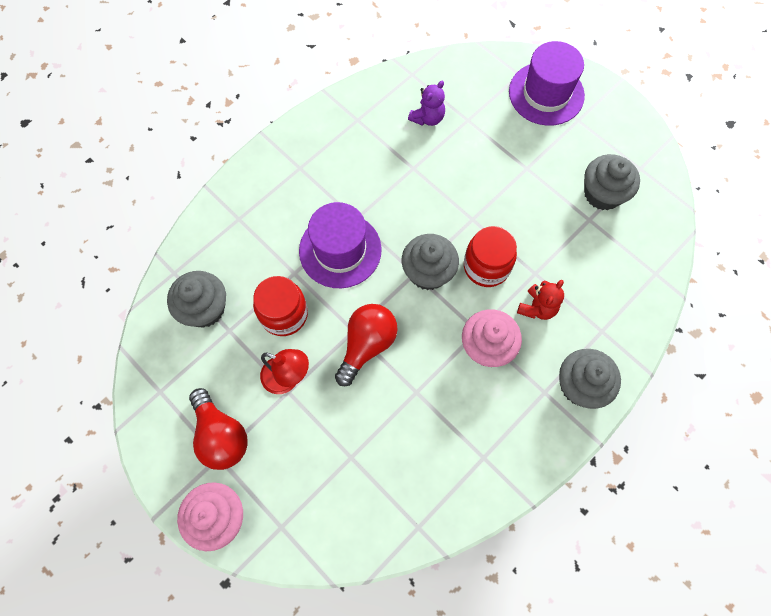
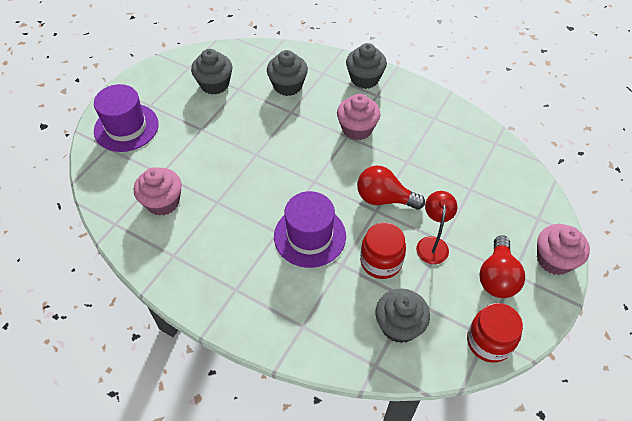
camera: 105 degrees left, 15 degrees down
red light bulb [189,388,248,470] -> red light bulb turned 150 degrees clockwise [480,235,525,298]
grey cupcake [402,234,459,290] -> grey cupcake moved to [267,50,308,96]
purple teddy bear [408,81,445,126] -> pink cupcake [134,167,182,216]
red jar [464,226,517,287] -> red jar moved to [467,303,523,363]
red teddy bear [517,280,564,320] -> none

